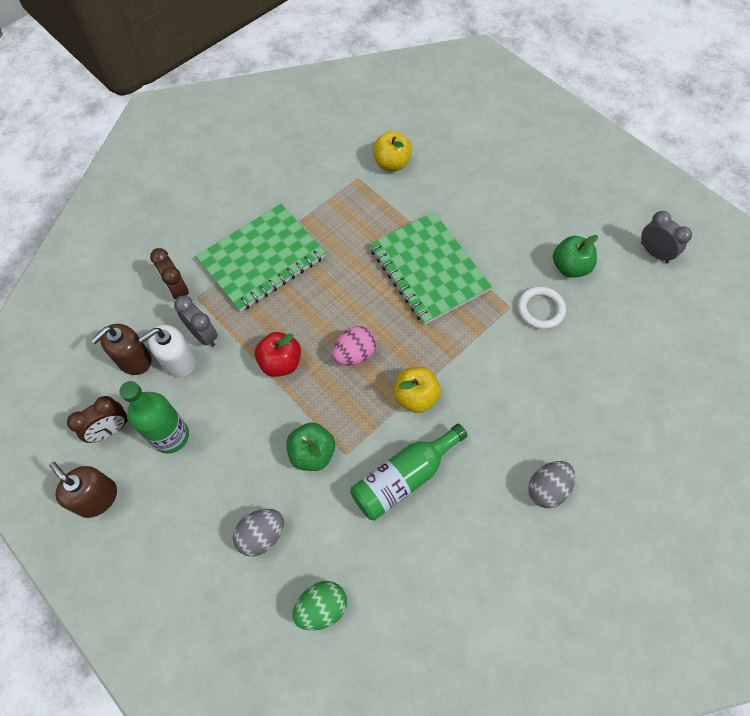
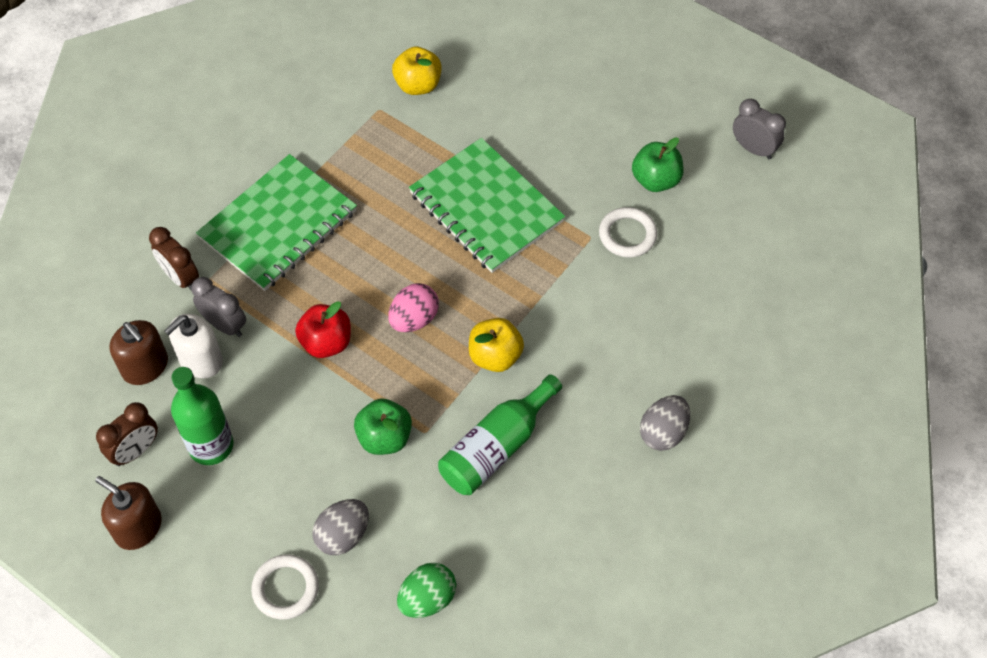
camera: 10 degrees left, 5 degrees down
brown soap dispenser [91,324,152,375] -> brown soap dispenser turned 75 degrees counterclockwise [110,320,168,385]
none -> white ring [251,554,319,620]

